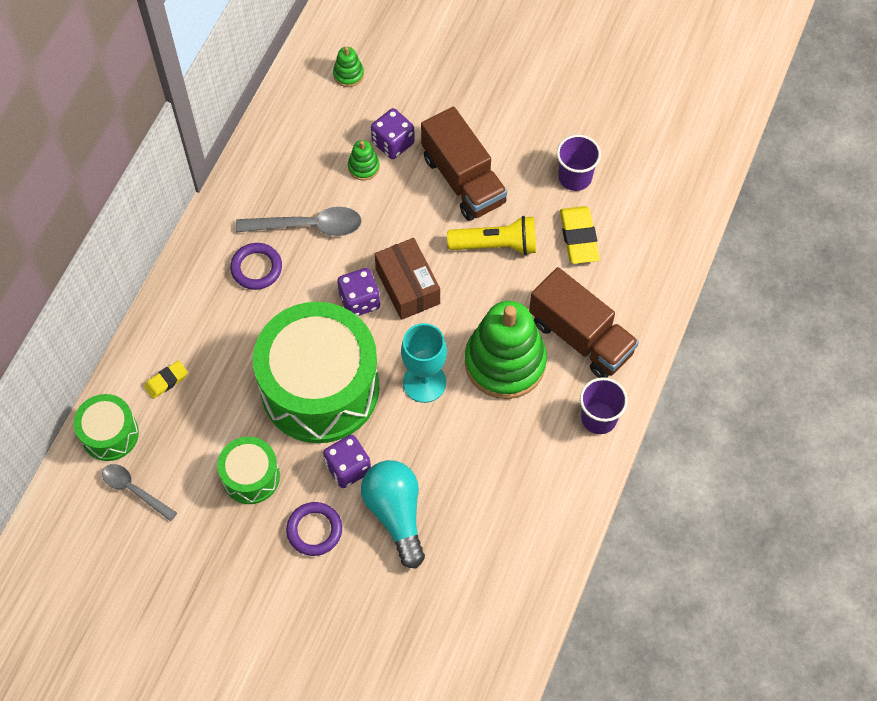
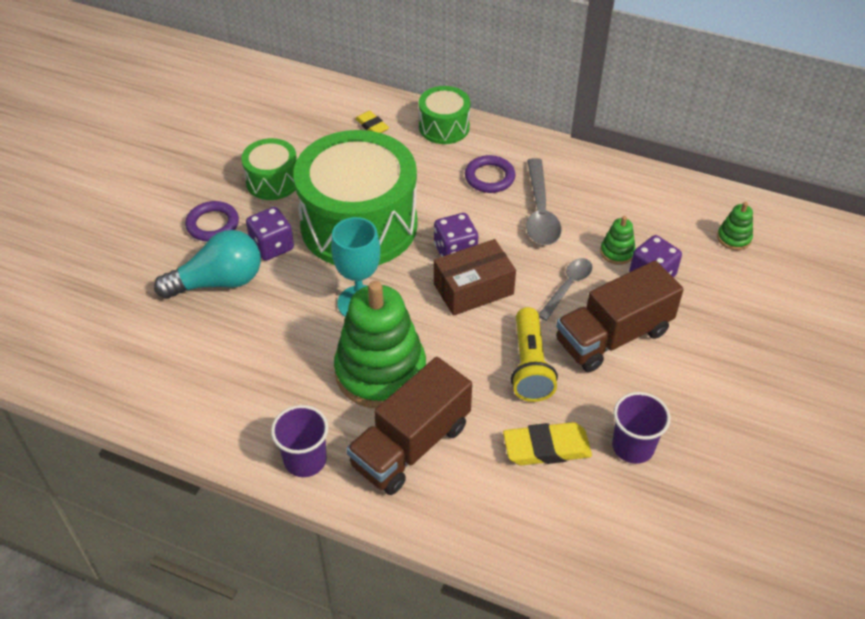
camera: 90 degrees right, 15 degrees down
green drum [74,394,139,461] -> green drum moved to [419,86,470,144]
grey spoon [102,464,177,521] -> grey spoon moved to [539,258,593,321]

